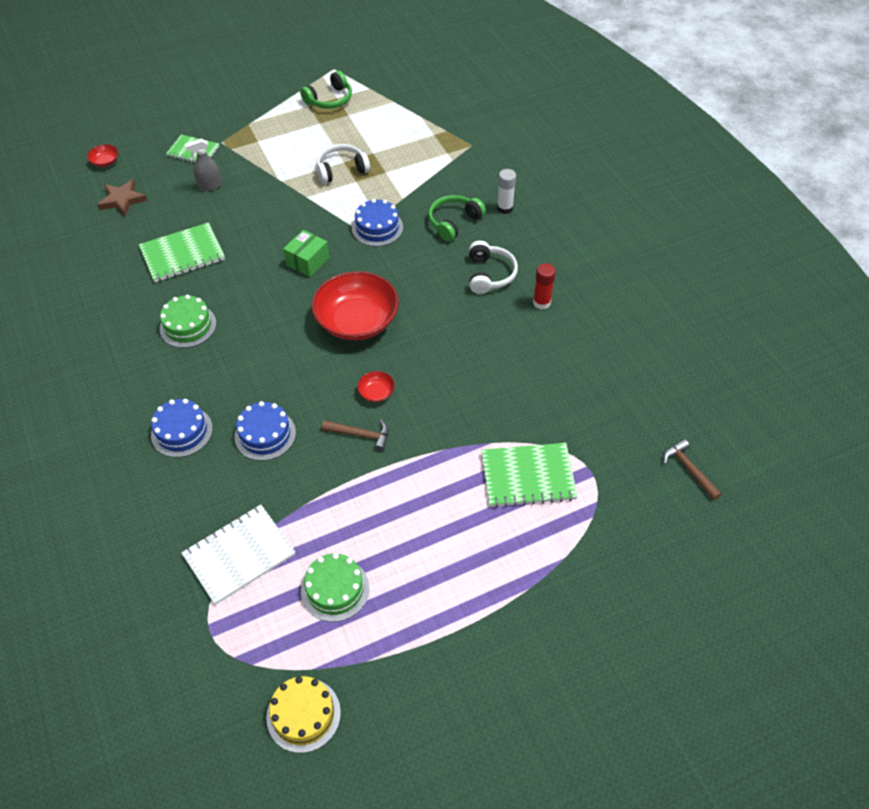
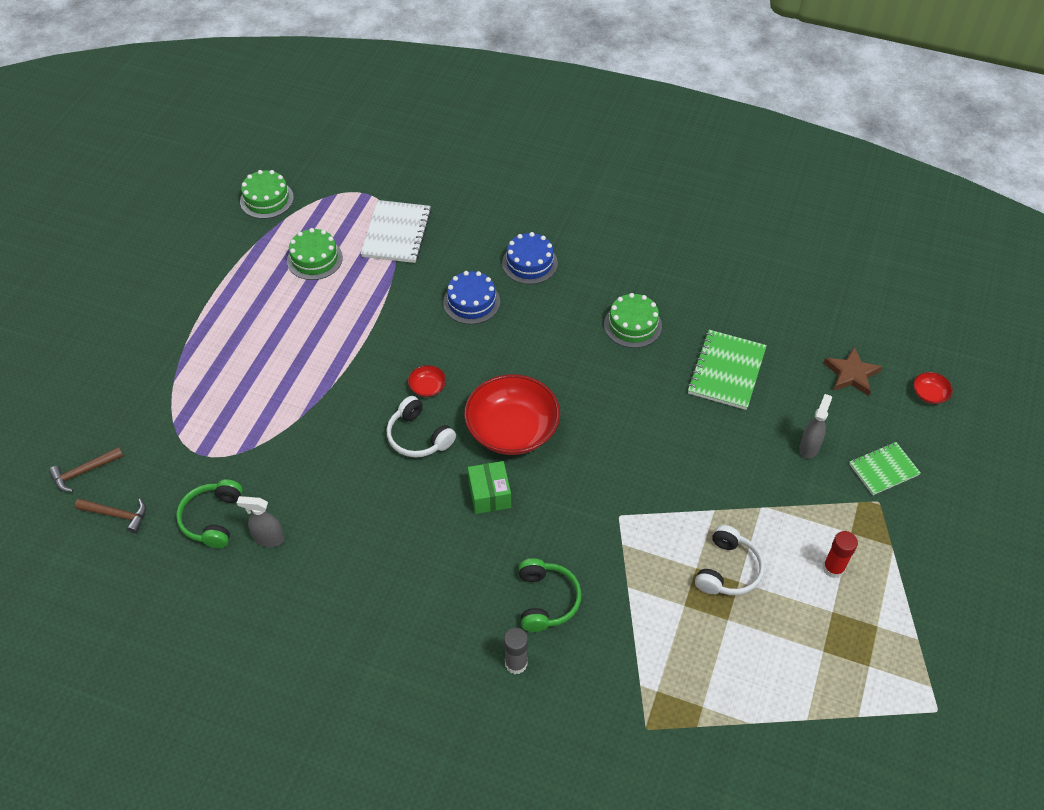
camera: 135 degrees right, 0 degrees up
yellow cake [266,676,341,753] -> green cake [240,170,294,219]
green box [283,230,329,277] -> green box moved to [468,461,511,514]
green headphones [300,71,352,109] -> green headphones moved to [176,479,243,548]
brown hammer [322,420,389,451] -> brown hammer moved to [49,447,123,492]
blue cake [352,199,403,247] -> none
white headphones [469,241,518,294] -> white headphones moved to [387,396,456,458]
green notebook [481,443,578,508] -> none
white glue stick [497,169,516,214] -> grey glue stick [504,628,528,674]
red glue stick [533,263,556,309] -> red glue stick moved to [823,531,858,578]
none -> grey spray bottle [237,496,284,547]

